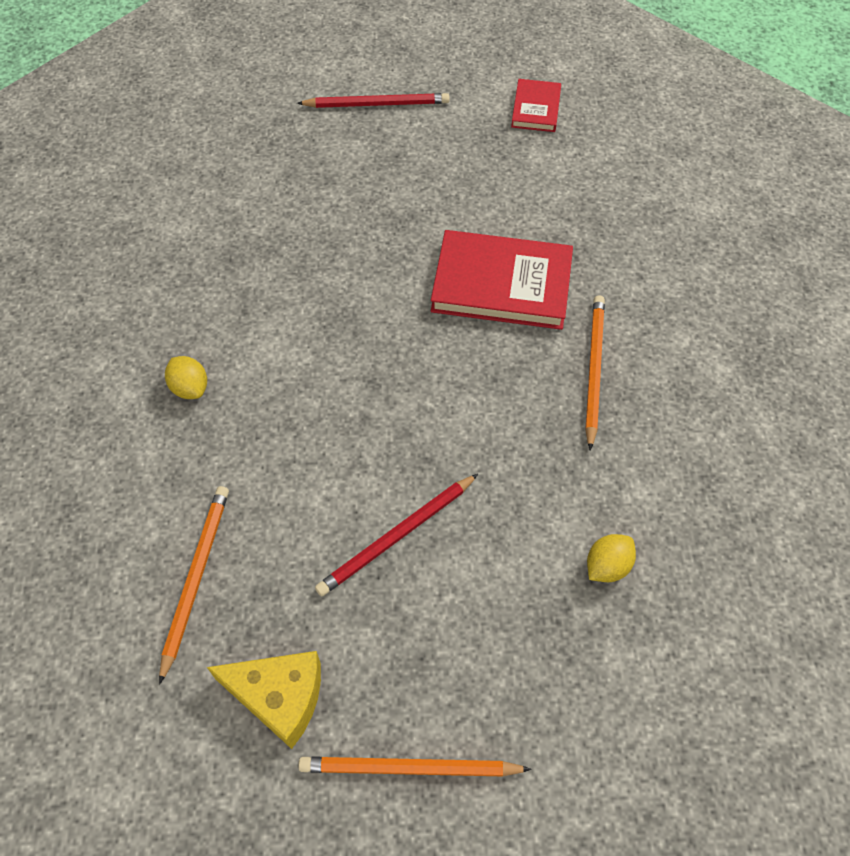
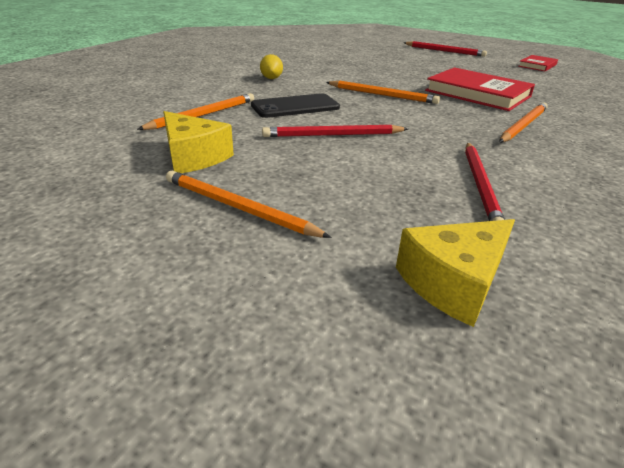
camera: 30 degrees right, 25 degrees down
yellow lemon [587,534,636,582] -> red pencil [465,143,505,221]
none -> black phone [251,93,340,118]
none -> orange pencil [326,80,440,104]
none -> yellow cheese [396,219,515,327]

